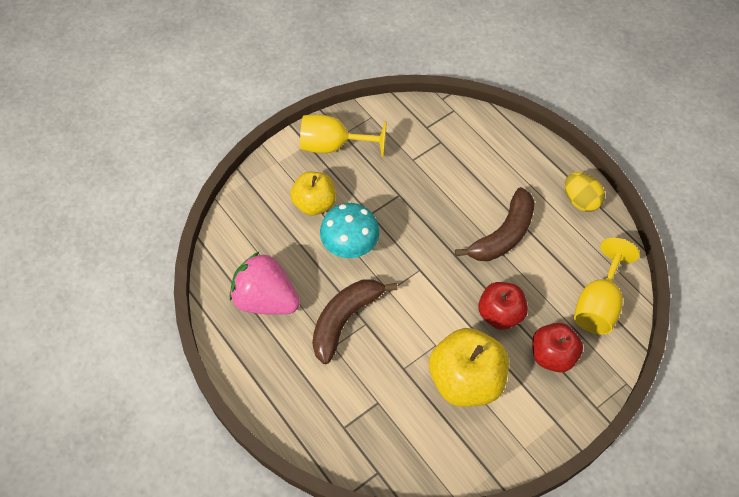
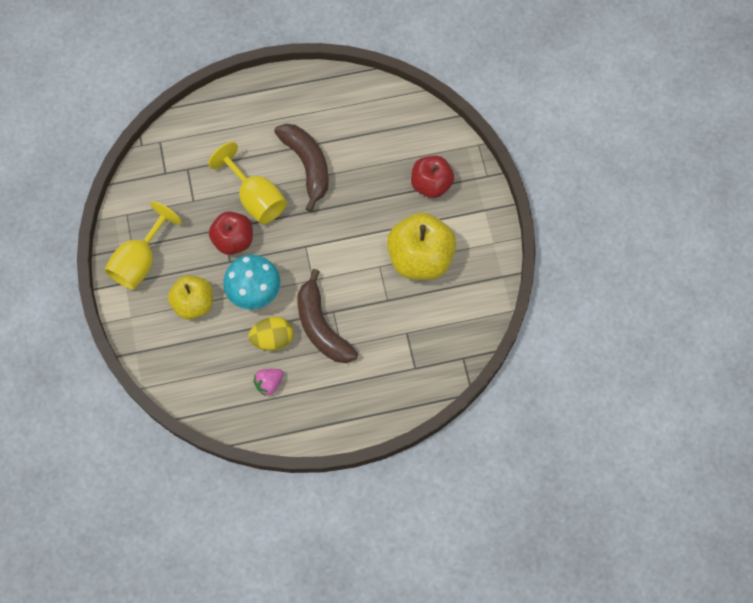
camera: 65 degrees left, 10 degrees up
pink strawberry [230,252,300,315] -> pink strawberry [253,369,284,396], size x0.47
red apple [478,282,528,330] -> red apple moved to [209,211,253,255]
yellow egg [565,172,605,212] -> yellow egg moved to [248,317,293,351]
yellow goblet [574,238,640,334] -> yellow goblet moved to [208,142,287,224]

